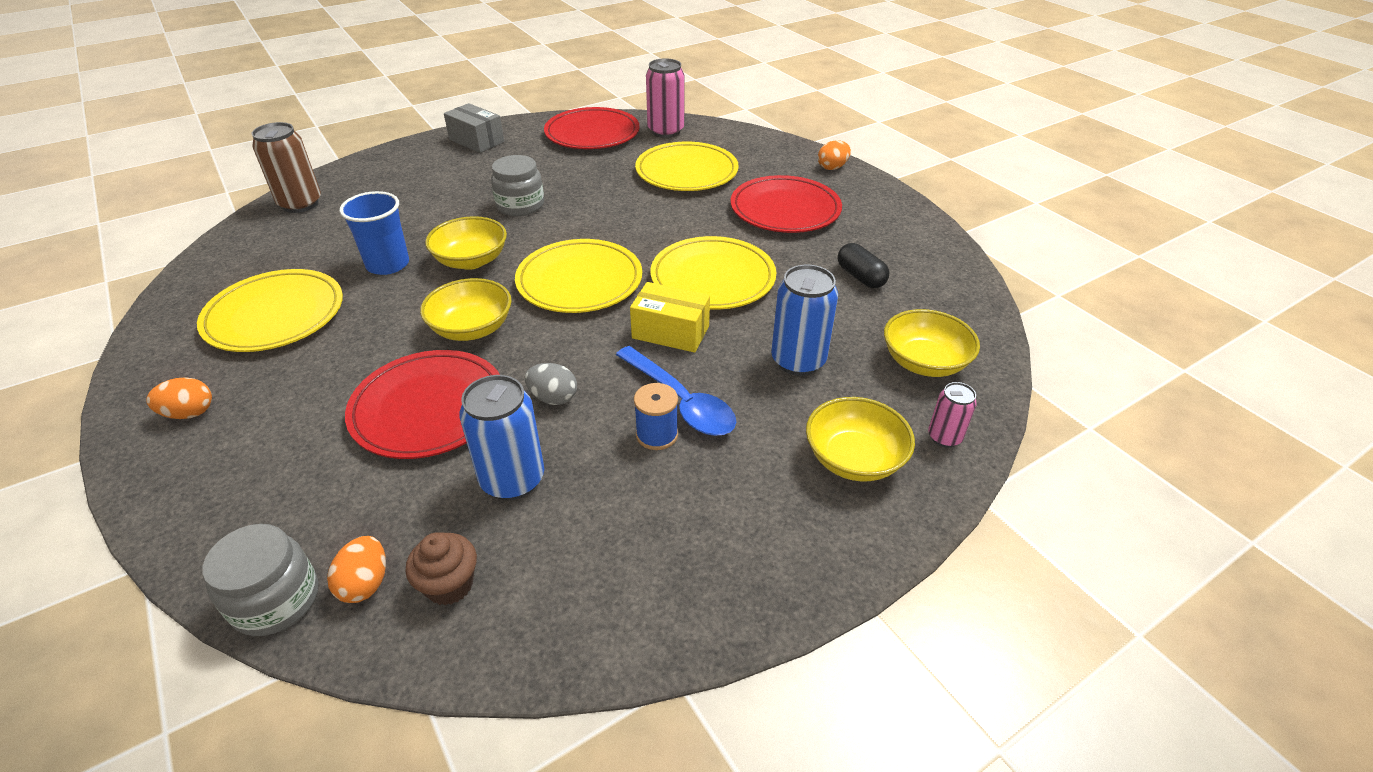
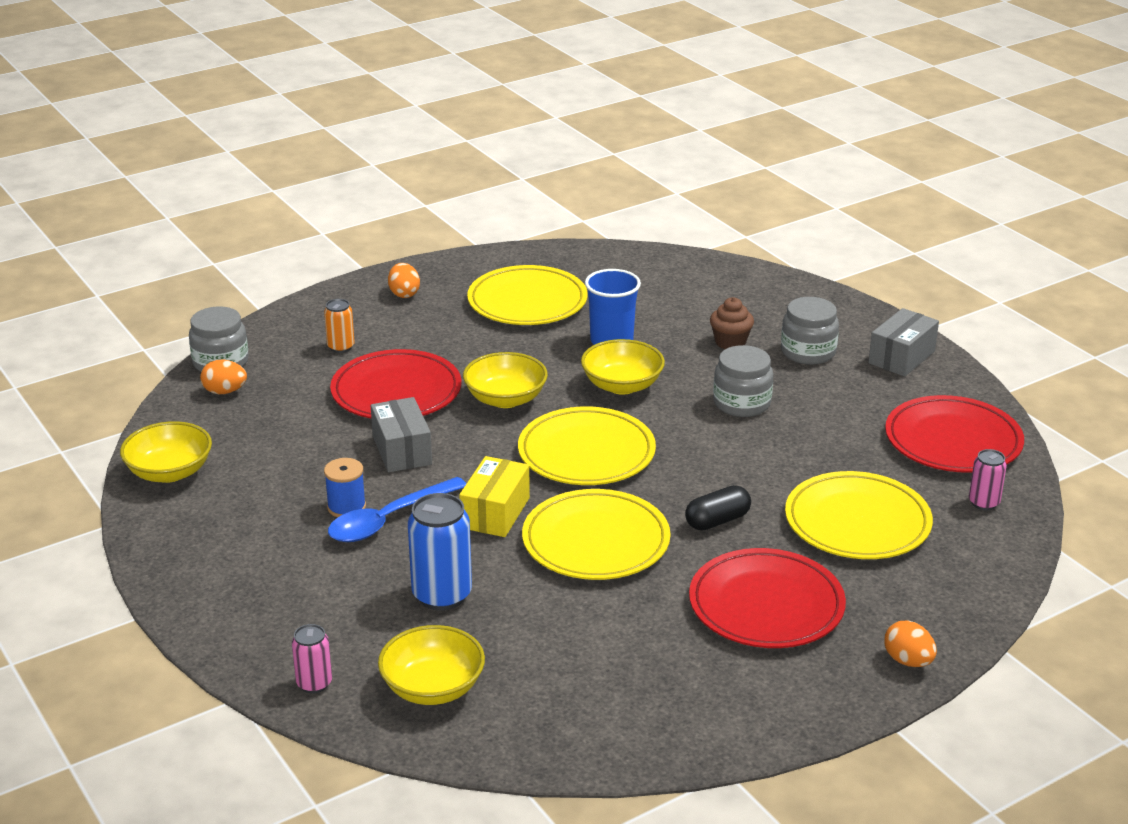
camera: 90 degrees right, 10 degrees down
brown can [252,122,321,213] -> none
brown cupcake [406,532,477,605] -> brown cupcake moved to [710,297,754,349]
blue can [459,375,544,500] -> none
grey egg [525,363,577,405] -> grey box [371,397,432,472]
pink can [646,58,684,138] -> pink can [969,449,1007,510], size x0.56
yellow bowl [806,397,915,481] -> yellow bowl moved to [120,421,212,483]
black capsule [838,243,889,288] -> black capsule moved to [685,485,751,531]
none -> orange can [324,299,355,353]
none -> grey jar [781,297,839,365]

